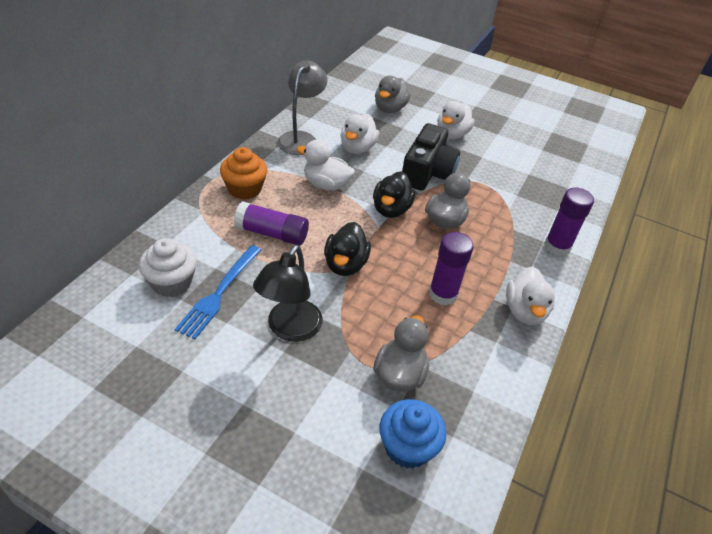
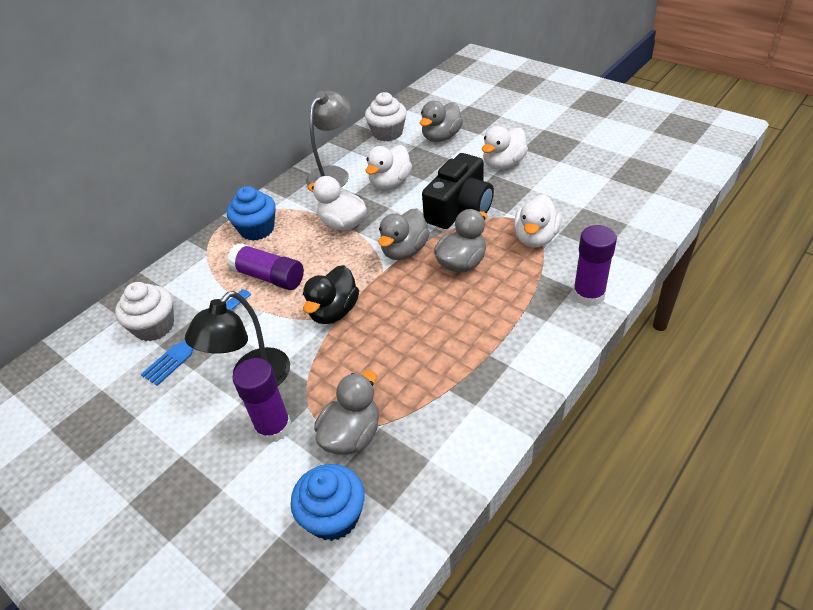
camera: 20 degrees right, 0 degrees up
orange cupcake [220,147,267,200] -> blue cupcake [227,186,276,241]
black duck [373,171,415,218] -> grey duck [378,208,430,260]
purple glue stick [429,232,474,306] -> purple glue stick moved to [233,358,291,443]
white duck [506,267,555,325] -> white duck moved to [514,194,561,248]
none -> white cupcake [365,92,407,141]

